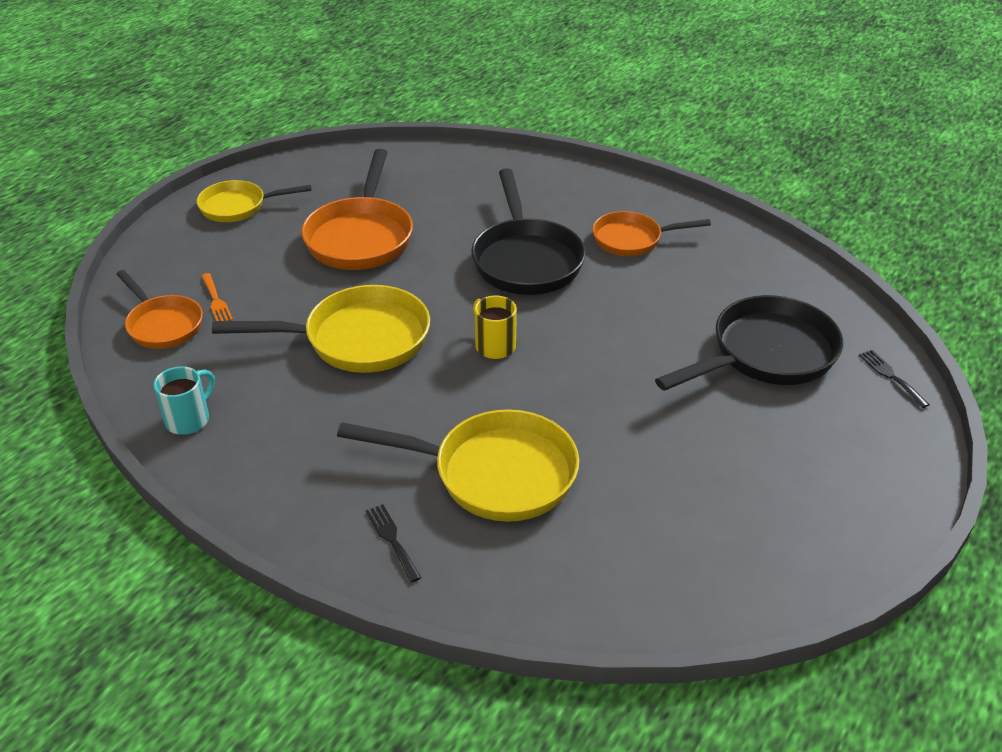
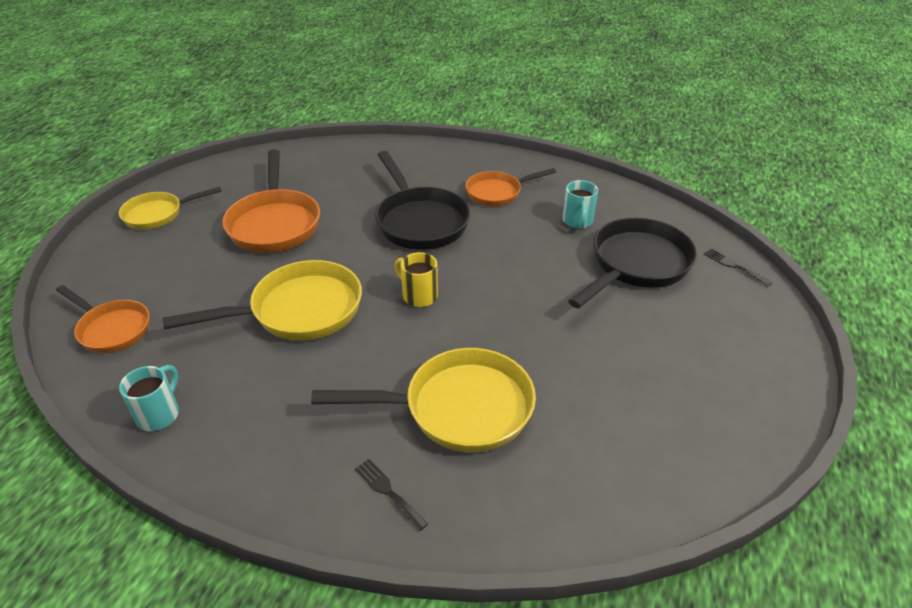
camera: 15 degrees left, 0 degrees up
orange fork [201,273,233,321] -> none
none -> turquoise mug [563,180,598,229]

